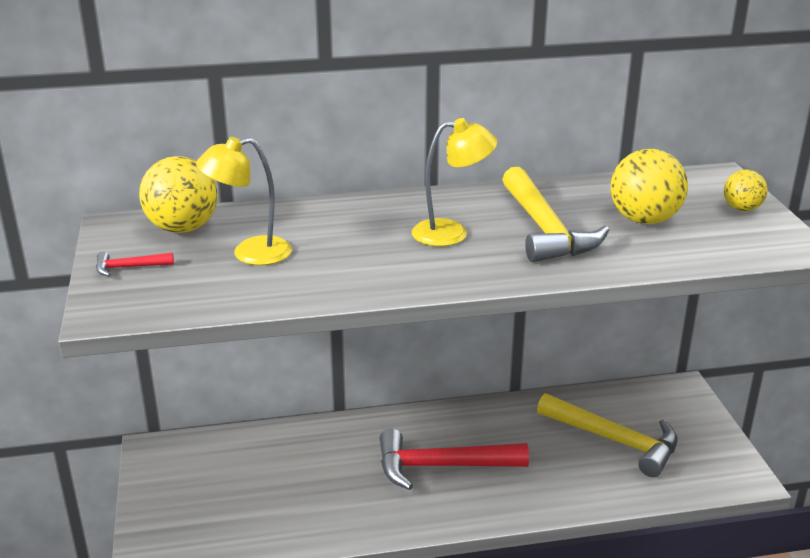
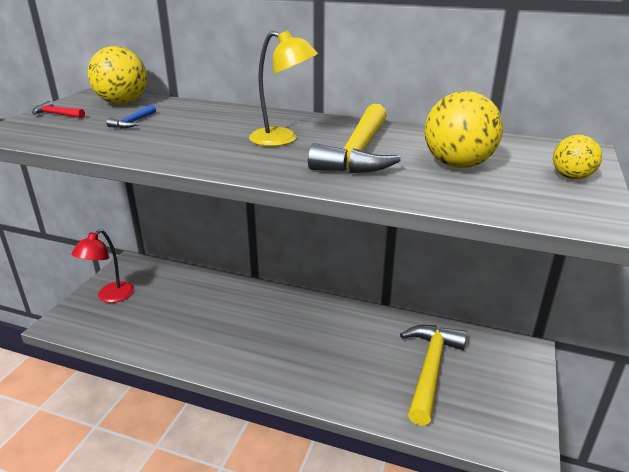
camera: 30 degrees right, 0 degrees up
yellow lamp [196,137,292,265] -> blue hammer [106,105,156,129]
red hammer [379,429,529,490] -> none
yellow hammer [537,393,678,477] -> yellow hammer turned 135 degrees counterclockwise [400,325,467,426]
none -> red lamp [71,229,134,303]

